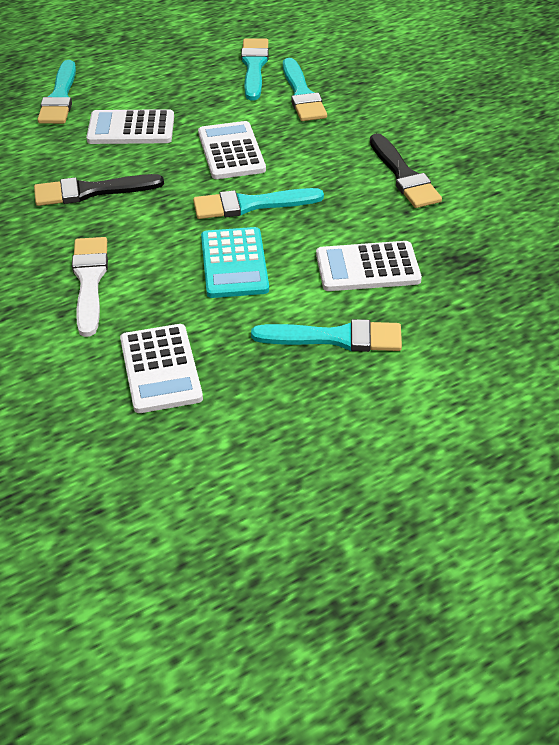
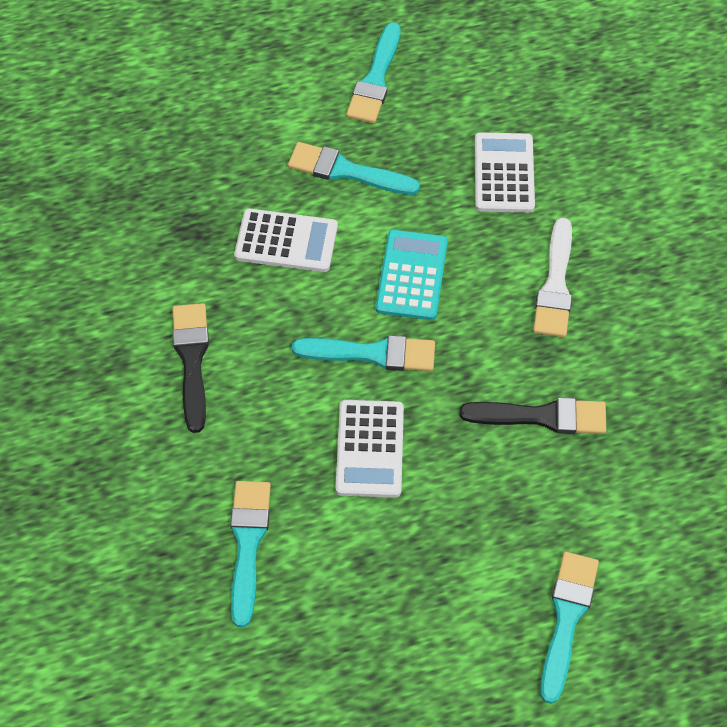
camera: 165 degrees left, 15 degrees up
white calculator [86,109,174,144] -> none
turquoise brush [241,38,269,100] -> turquoise brush moved to [346,22,401,124]

